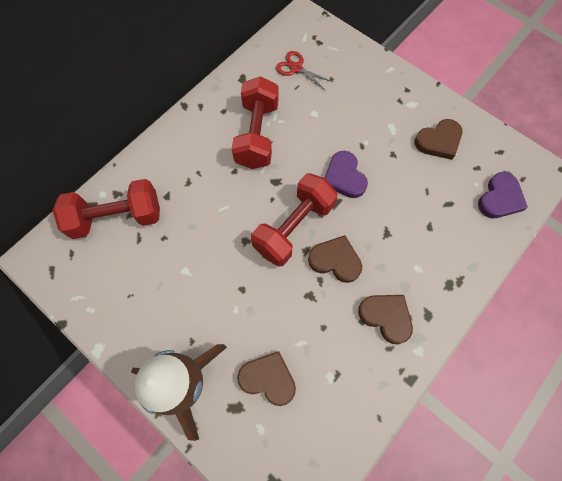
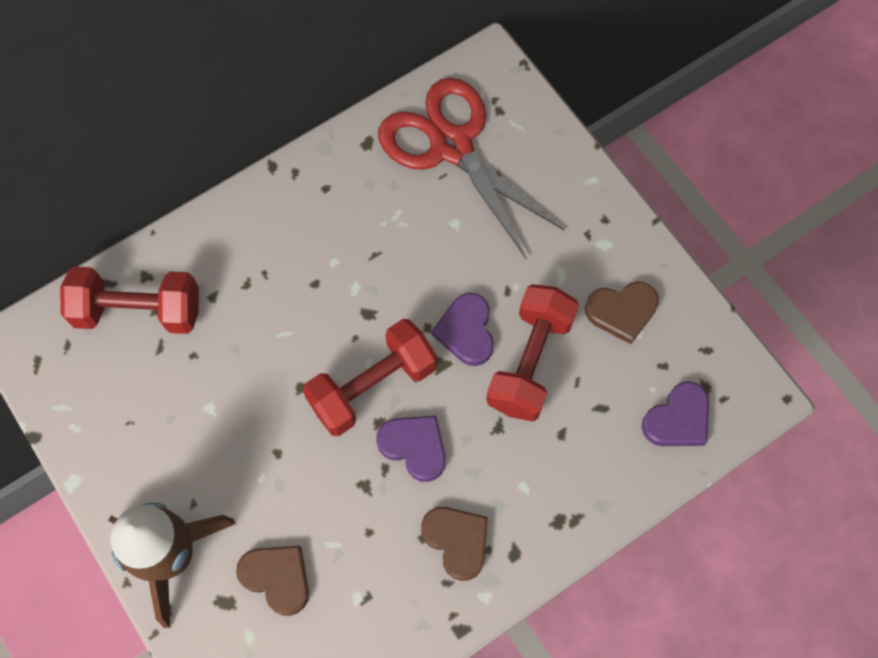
camera: 15 degrees right, 0 degrees up
red dumbbell [232,76,279,169] -> red dumbbell moved to [486,284,579,422]
red scissors [276,51,333,91] -> red scissors [378,78,565,260], size x2.36
brown heart [308,235,362,283] -> purple heart [376,416,446,482]

